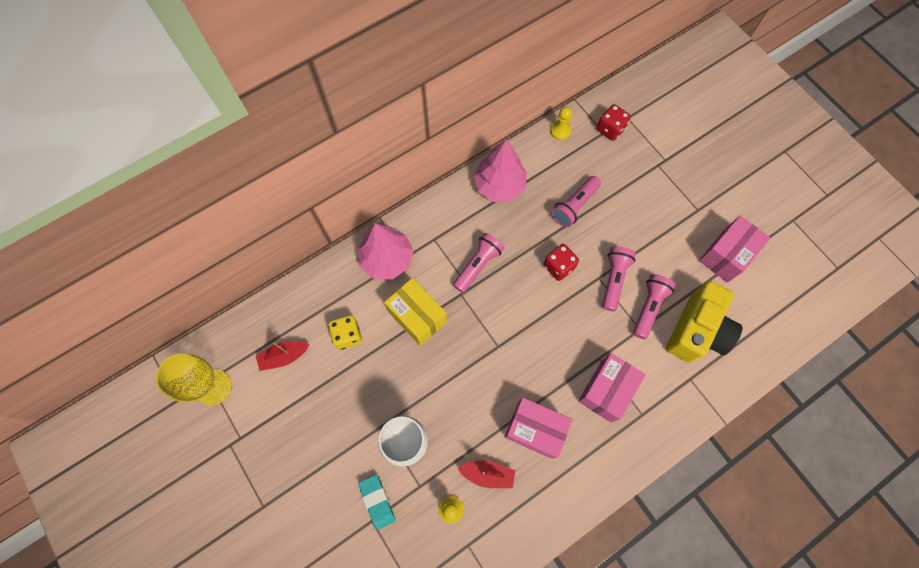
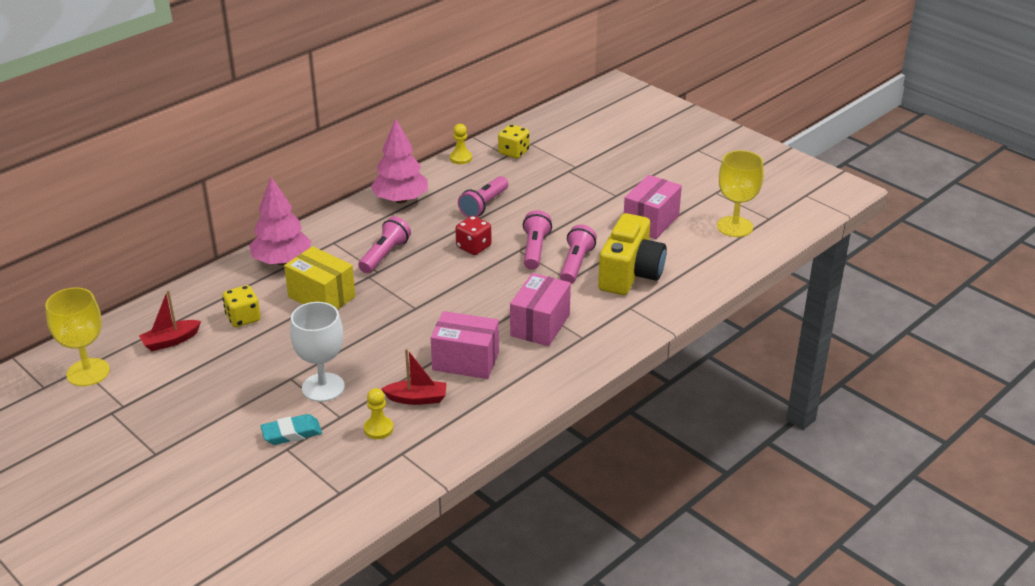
camera: 10 degrees left, 35 degrees down
turquoise eraser [358,474,396,530] -> turquoise eraser turned 75 degrees counterclockwise [260,414,322,445]
red dice [597,104,631,141] -> yellow dice [498,124,530,159]
none -> yellow goblet [717,150,764,237]

